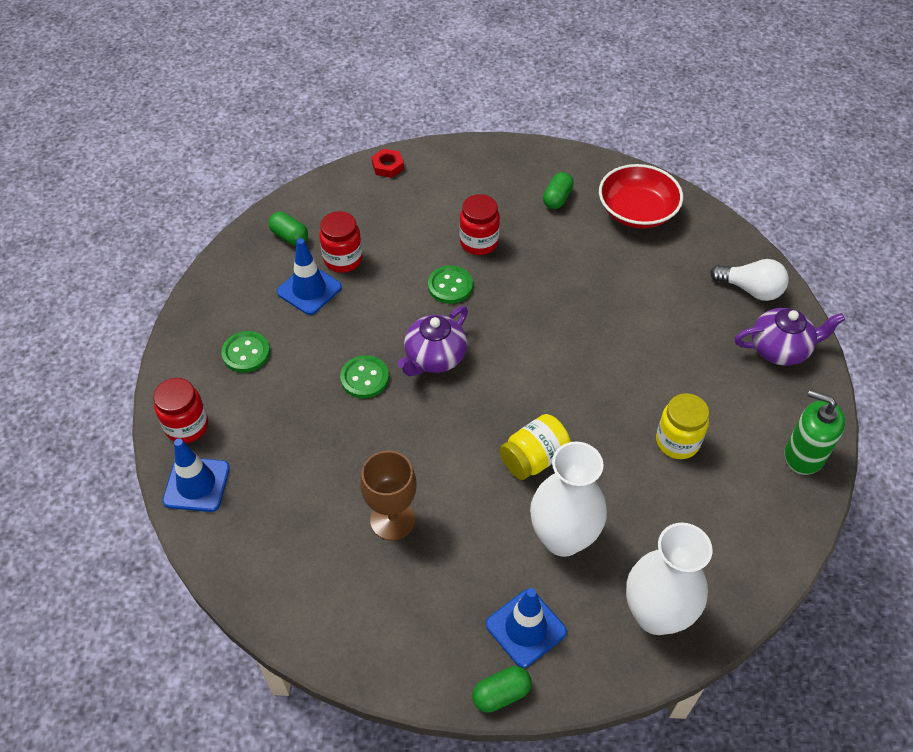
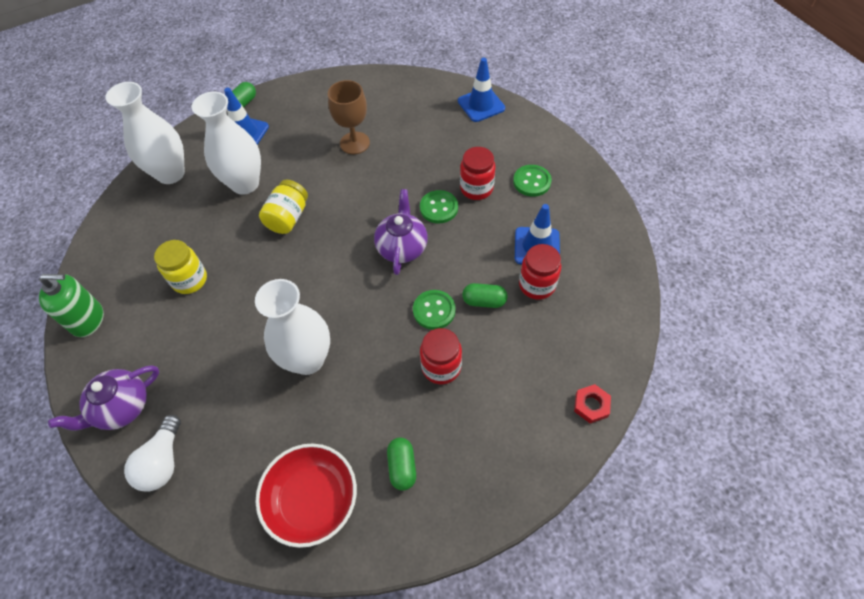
camera: 150 degrees right, 5 degrees up
red jar [153,378,208,443] -> red jar moved to [460,147,495,200]
green capsule [268,212,308,246] -> green capsule moved to [462,283,508,308]
white light bulb [710,259,789,301] -> white light bulb turned 75 degrees counterclockwise [124,415,181,492]
none -> white vase [255,279,330,375]

